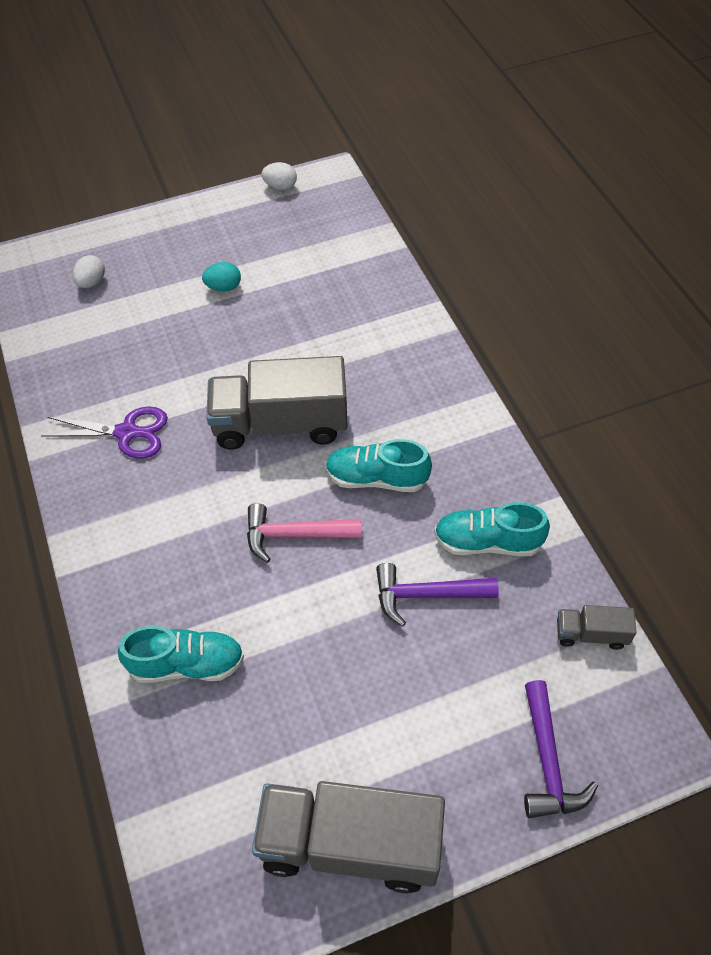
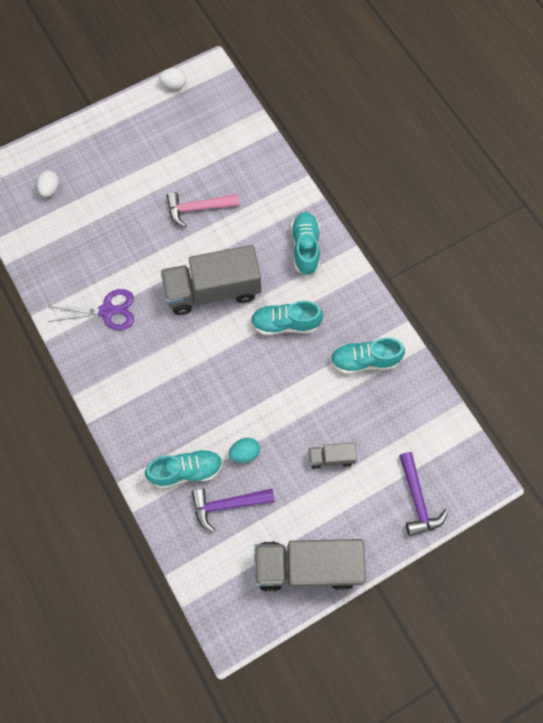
camera: 10 degrees left, 15 degrees up
turquoise egg [202,262,241,292] -> turquoise egg moved to [229,438,260,463]
pink hammer [247,503,361,563] -> pink hammer moved to [167,192,239,228]
purple hammer [376,563,499,627] -> purple hammer moved to [192,489,275,533]
grey truck [557,605,637,650] -> grey truck moved to [309,443,357,469]
none -> turquoise shoe [291,212,320,276]

